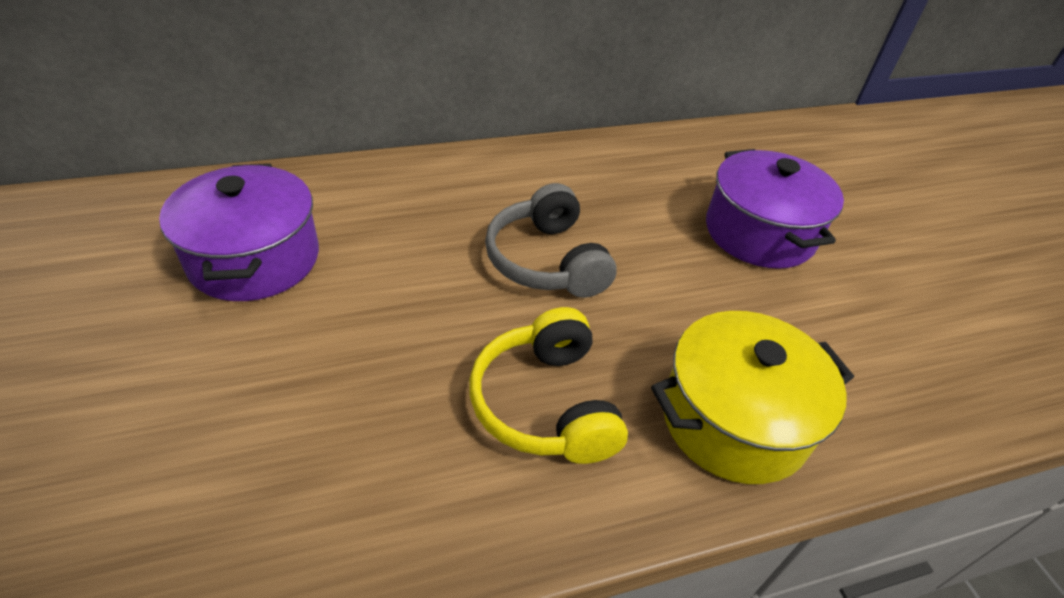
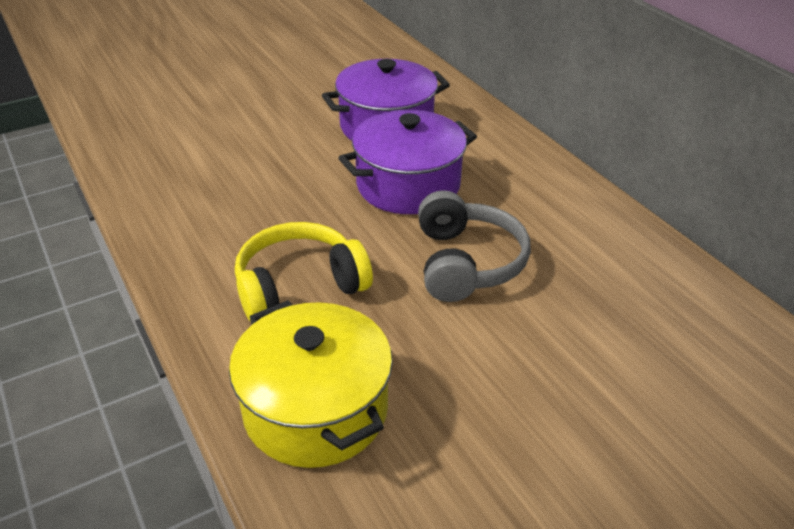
camera: 80 degrees right, 5 degrees down
grey headphones [485,183,617,298] -> grey headphones turned 120 degrees clockwise [418,190,531,302]
purple pot [706,149,844,269] -> purple pot moved to [339,110,477,214]

